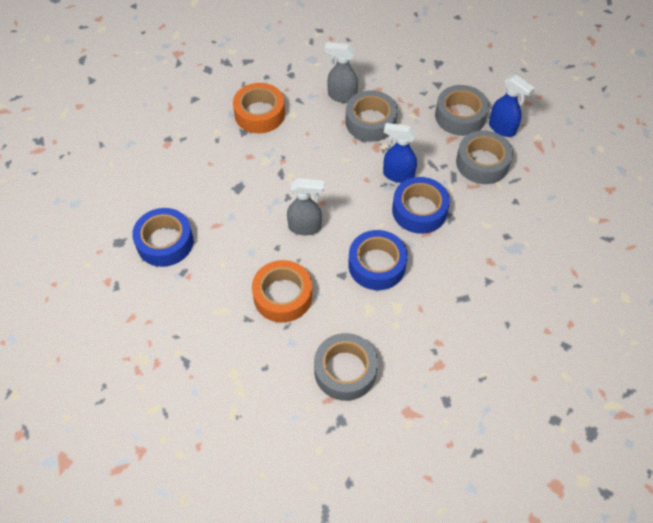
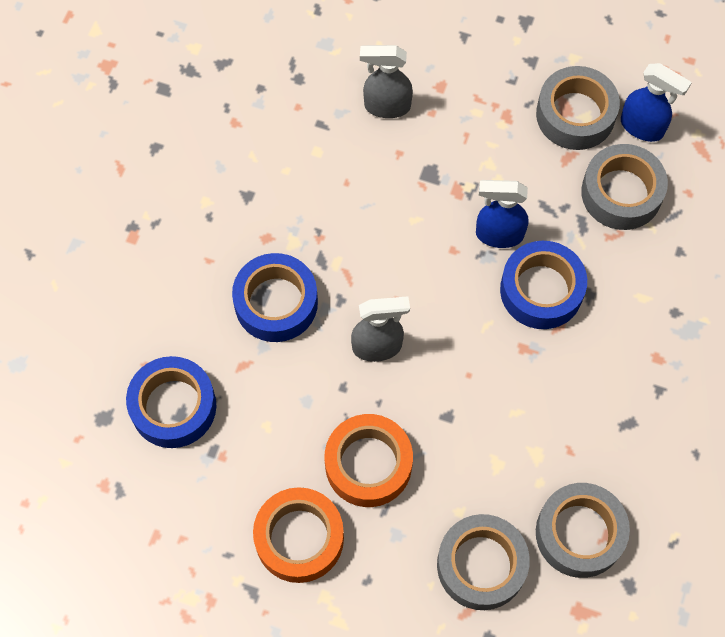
camera: 10 degrees left, 10 degrees up
orange tape [233,83,285,133] -> orange tape moved to [253,487,344,583]
grey tape [345,90,398,142] -> grey tape moved to [536,483,630,578]
blue tape [348,230,408,290] -> blue tape moved to [232,253,318,342]

